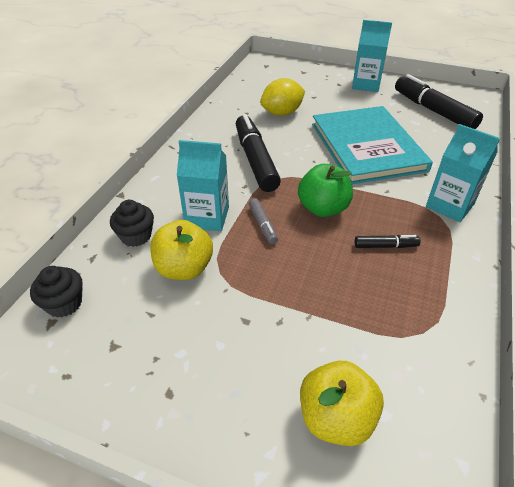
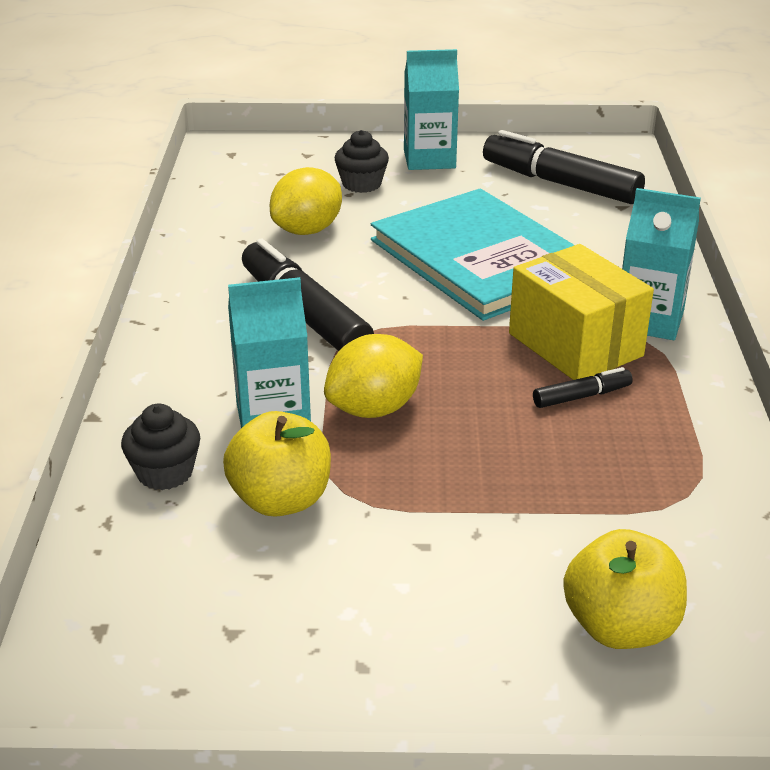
camera: 20 degrees left, 10 degrees down
black cupcake [30,266,83,318] -> black cupcake moved to [335,130,389,193]
grey marker [249,198,278,244] -> yellow lemon [324,334,423,418]
green apple [298,164,353,217] -> none
none -> yellow box [509,244,654,380]

